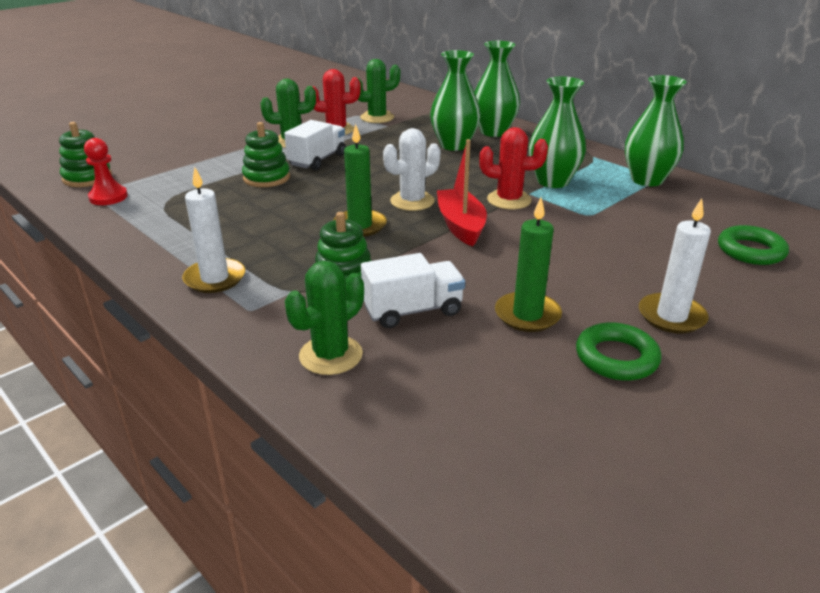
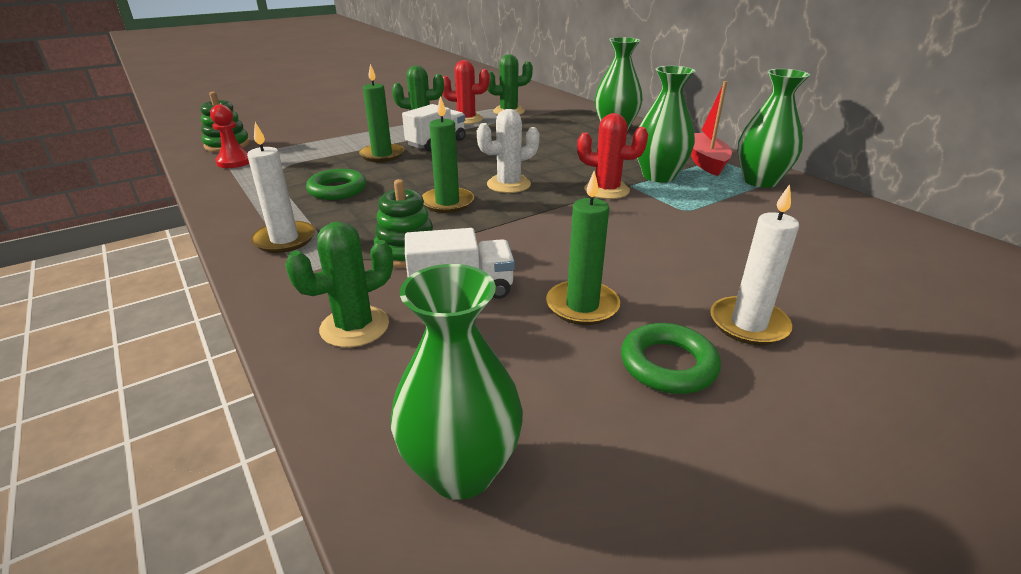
camera: 10 degrees right, 0 degrees up
green stacking toy [242,122,290,187] -> green candle [359,64,404,162]
green vase [430,50,481,151] -> green vase moved to [391,264,523,500]
red boat [437,139,487,247] -> red boat moved to [691,81,732,176]
green ring [718,225,789,265] -> green ring moved to [306,169,367,200]

